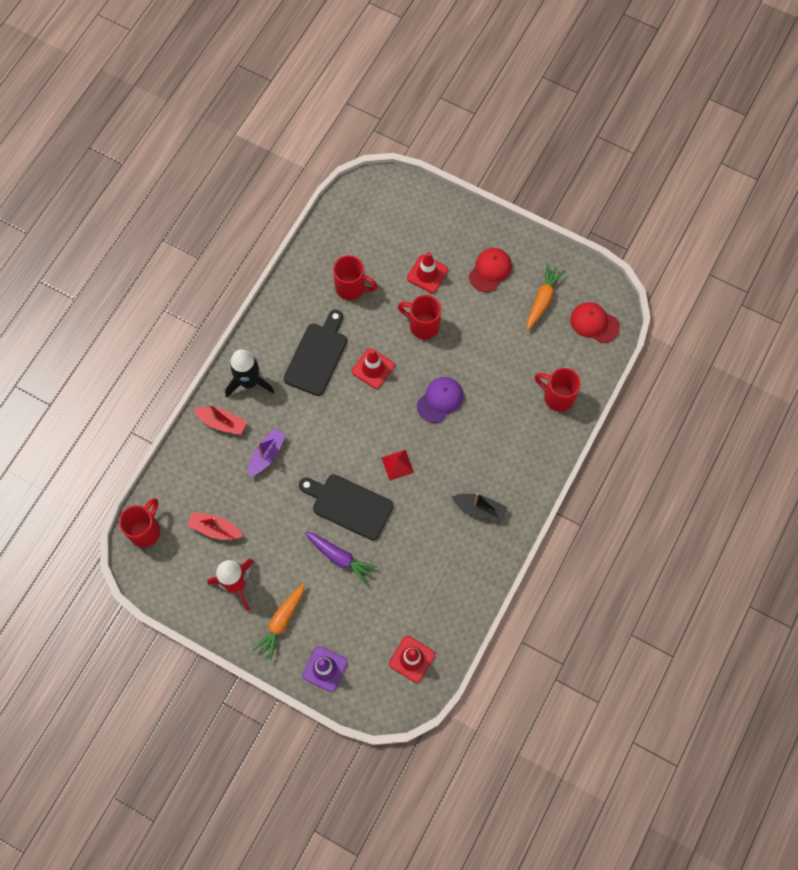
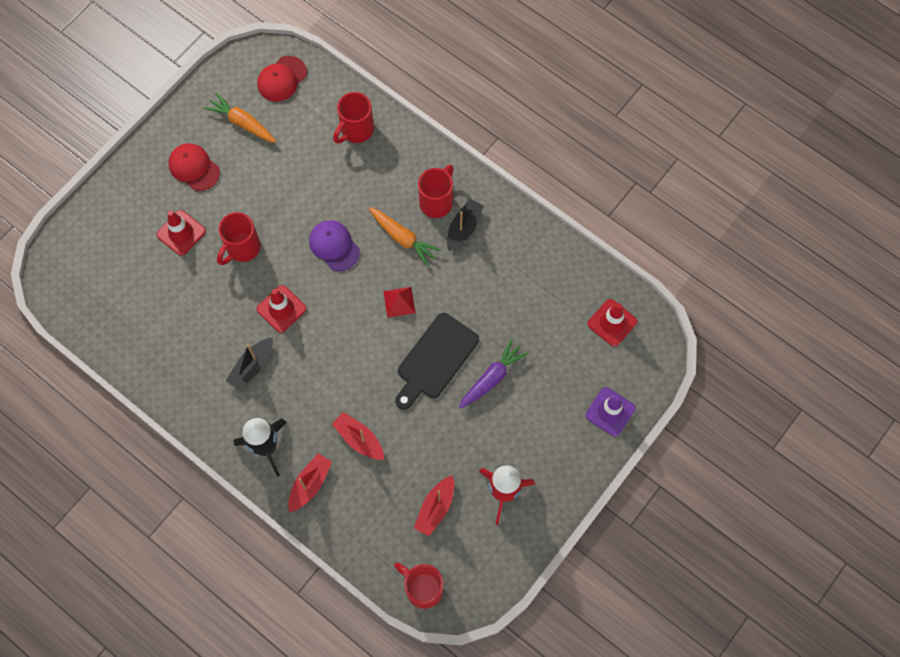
camera: 80 degrees left, 0 degrees up
purple boat [248,428,286,477] -> red boat [332,412,384,460]
orange carrot [252,583,305,660] -> orange carrot moved to [369,207,441,266]
black cutting board [284,310,347,396] -> black boat [226,337,273,390]
red mug [333,255,378,300] -> red mug moved to [418,164,454,218]

